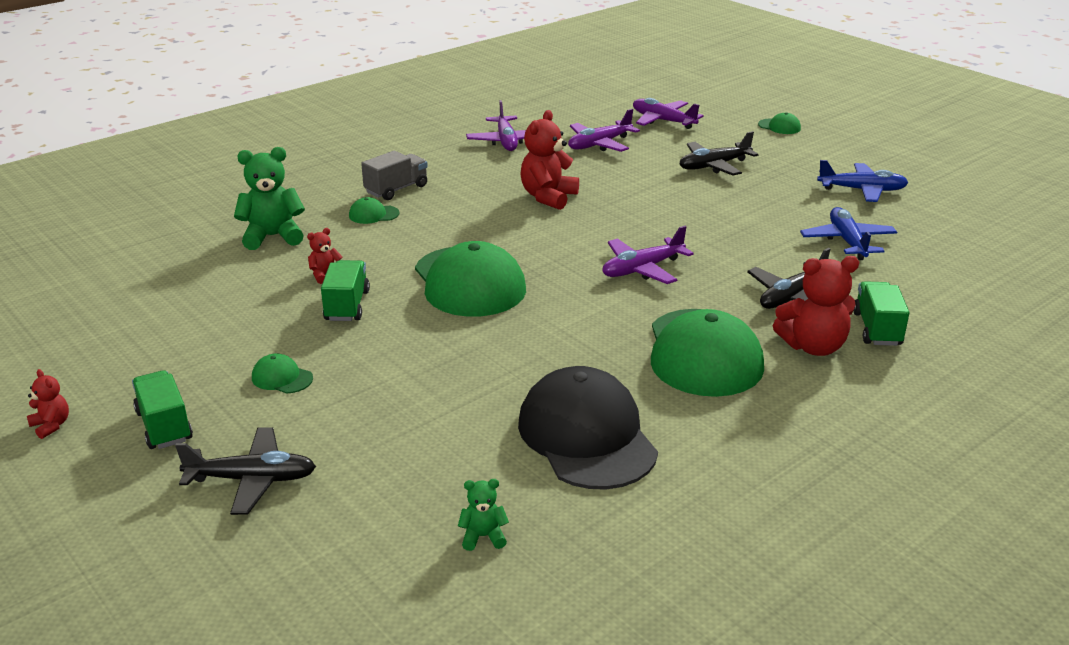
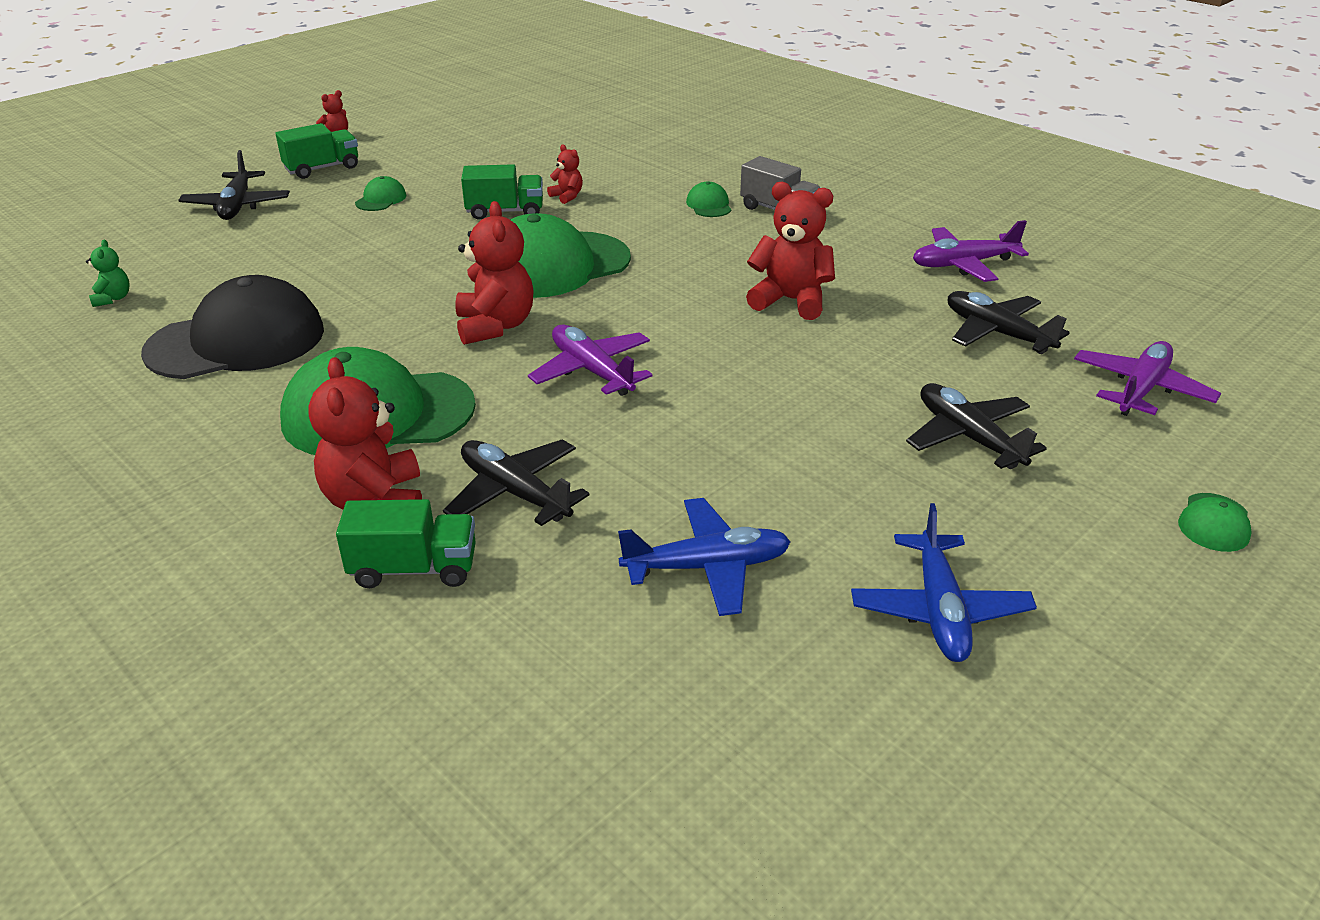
camera: 85 degrees right, 5 degrees up
green teddy bear [234,147,305,250] -> none
purple plane [568,109,640,152] -> black plane [948,291,1070,354]
none -> red teddy bear [455,201,534,345]

